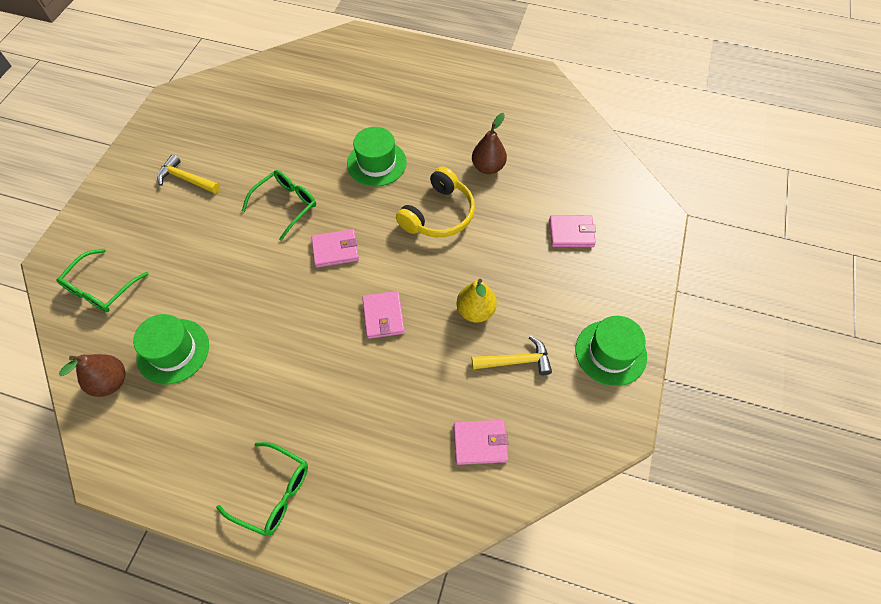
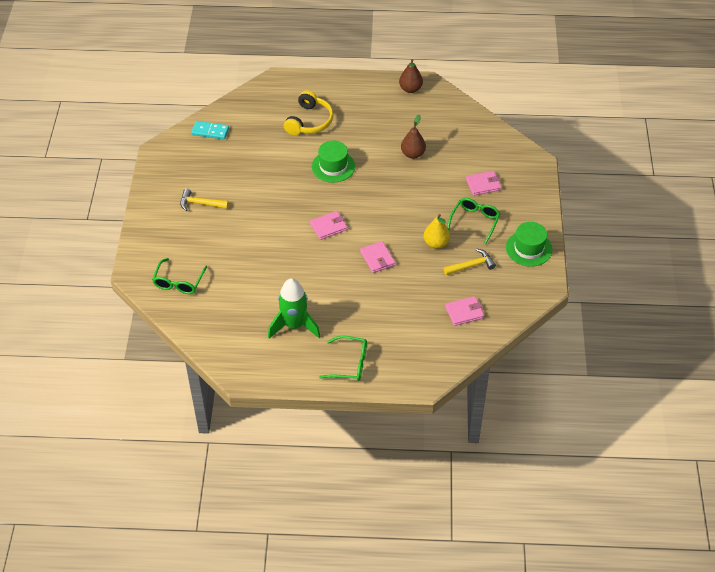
camera: 15 degrees left, 10 degrees down
brown pear [59,354,126,397] -> brown pear moved to [399,59,423,93]
green hat [133,314,209,385] -> none
green glasses [242,170,316,241] -> green glasses moved to [447,198,500,244]
yellow headphones [396,166,475,237] -> yellow headphones moved to [284,90,333,135]
none -> turquoise domino [191,121,229,139]
none -> green rocket [268,278,321,339]

